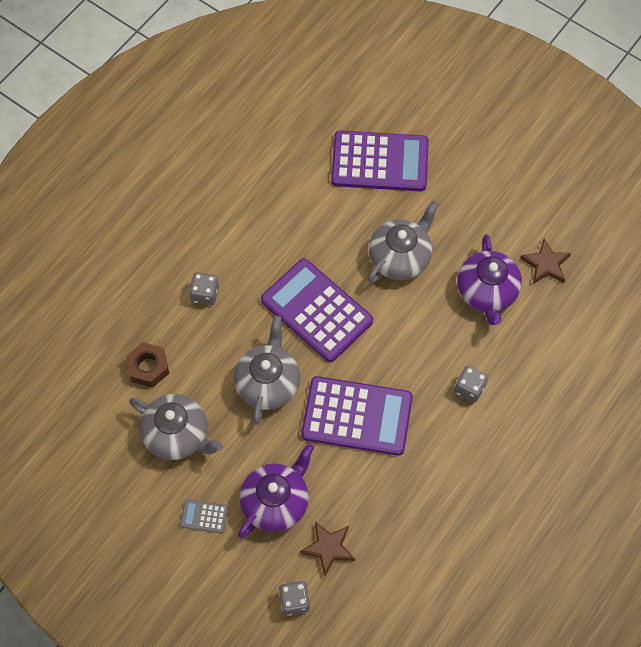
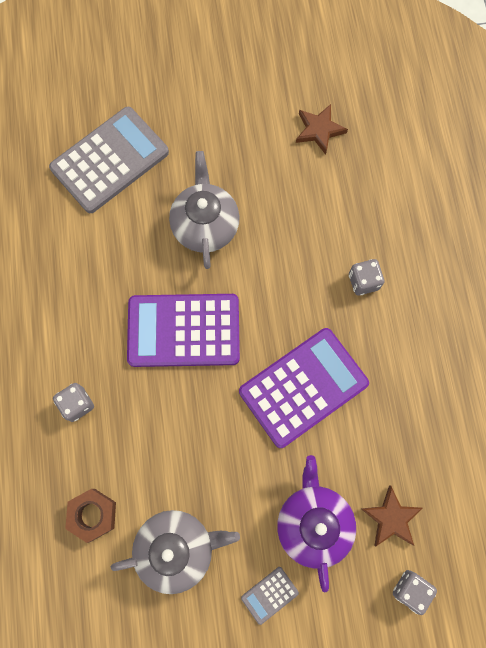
camera: 45 degrees left, 10 degrees up
grey teapot [234,316,300,425] -> none
purple calculator [331,130,429,192] -> grey calculator [49,107,169,213]
purple teapot [457,234,522,325] -> none

